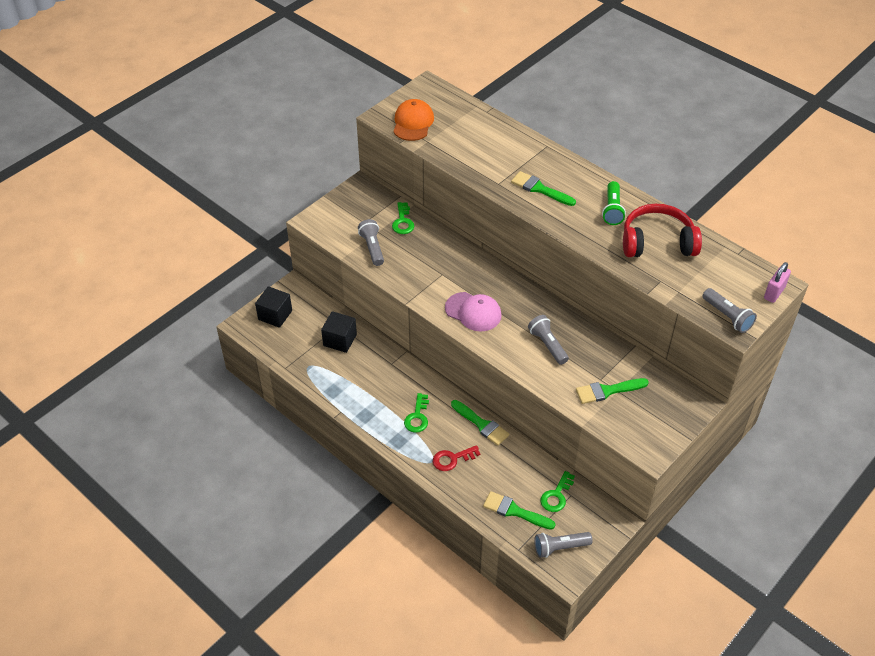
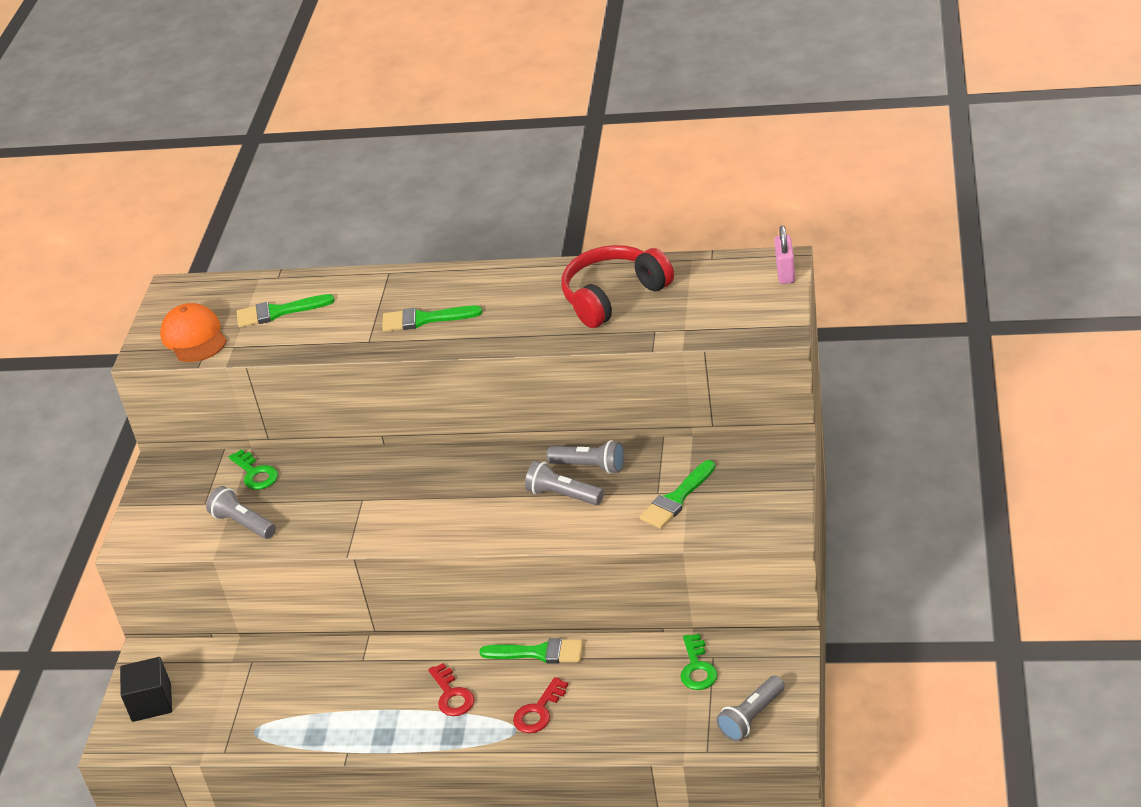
camera: 30 degrees left, 10 degrees down
black cube [321,311,357,353] -> none
green key [404,393,429,433] -> red key [428,663,475,716]
pink cap [445,292,502,332] -> none
green brush [483,491,556,530] -> green brush moved to [237,294,335,327]
green flashlight [602,181,626,225] -> none
grey flashlight [702,288,757,333] -> grey flashlight moved to [547,440,625,474]

